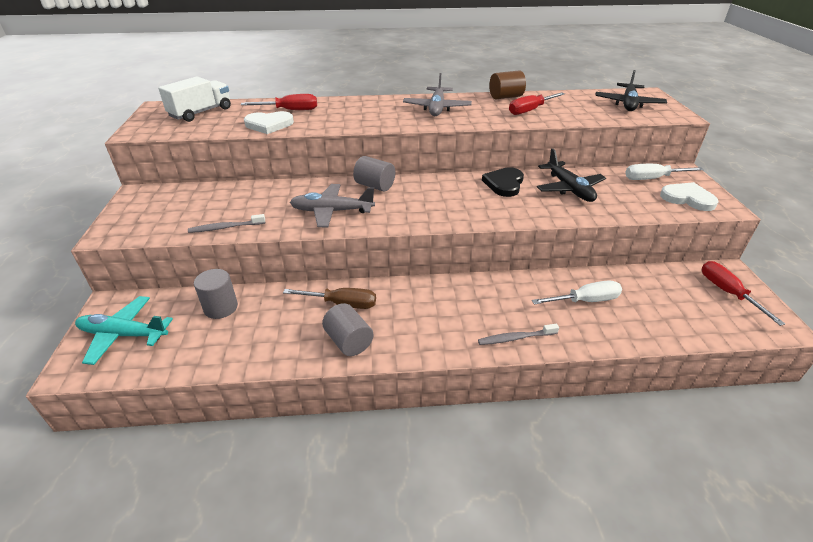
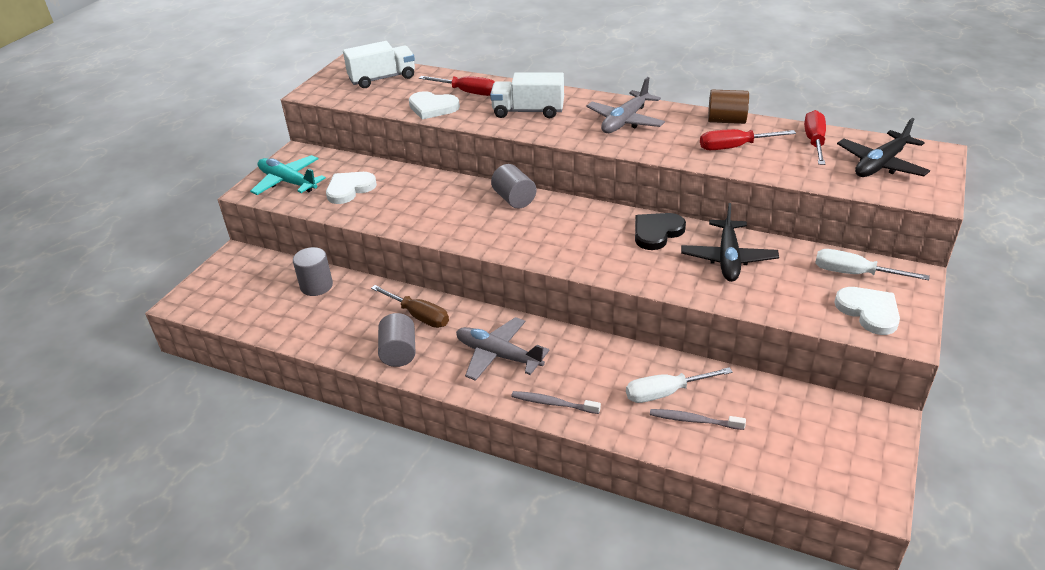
camera: 30 degrees right, 0 degrees up
turquoise plane [75,296,173,365] -> turquoise plane moved to [250,155,326,195]
grey toothbrush [188,214,265,233] -> grey toothbrush moved to [650,409,746,430]
grey plane [290,184,375,227] -> grey plane moved to [456,317,550,381]
white screwdriver [532,280,622,305] -> white screwdriver turned 150 degrees clockwise [626,367,733,403]
red screwdriver [702,261,785,326] -> red screwdriver moved to [804,110,826,165]
none -> white heart [326,172,377,204]
none -> white truck [490,72,564,118]

